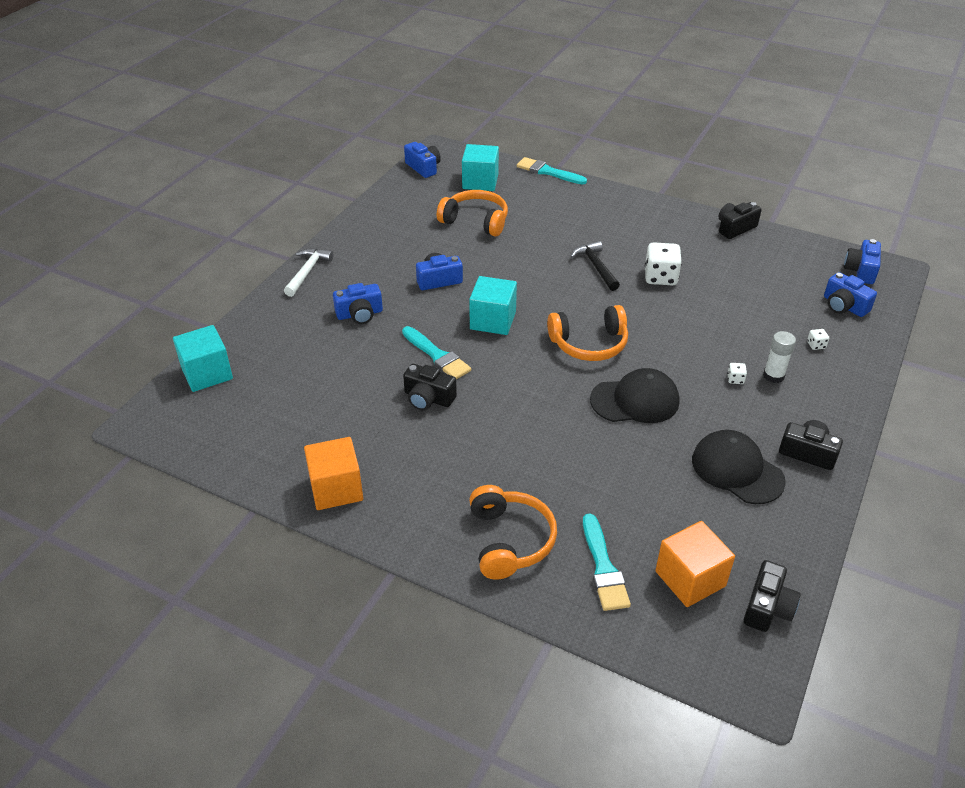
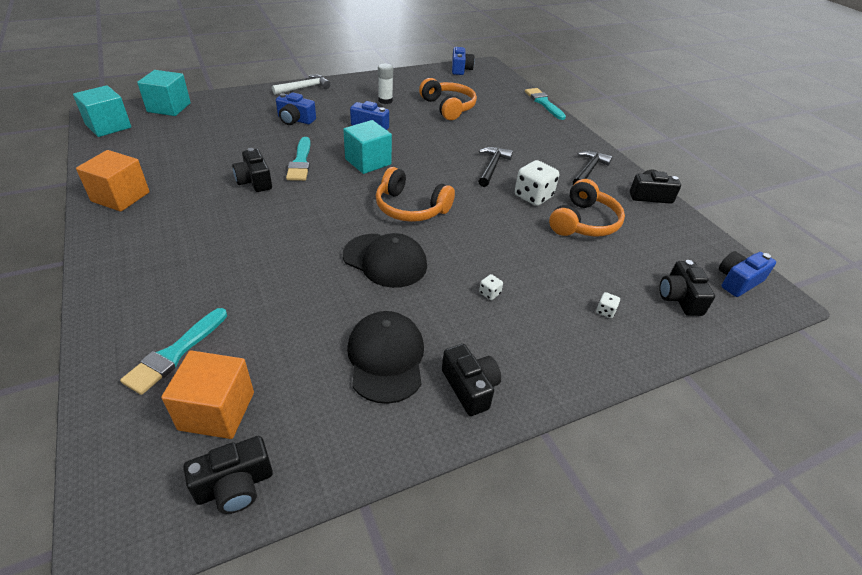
camera: 35 degrees right, 0 degrees up
turquoise cube [462,144,499,191] -> turquoise cube moved to [73,85,131,137]
orange headphones [469,485,557,579] -> orange headphones moved to [549,179,625,237]
white glue stick [763,331,796,383] -> white glue stick moved to [378,64,393,104]
blue camera [824,272,877,317] -> black camera [659,260,715,316]
none -> black hammer [573,151,612,185]

